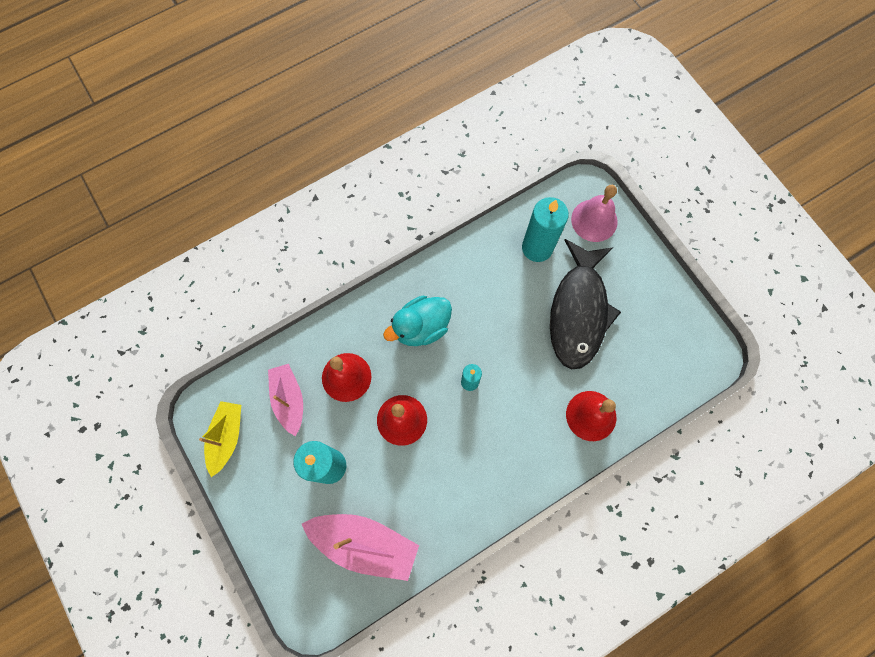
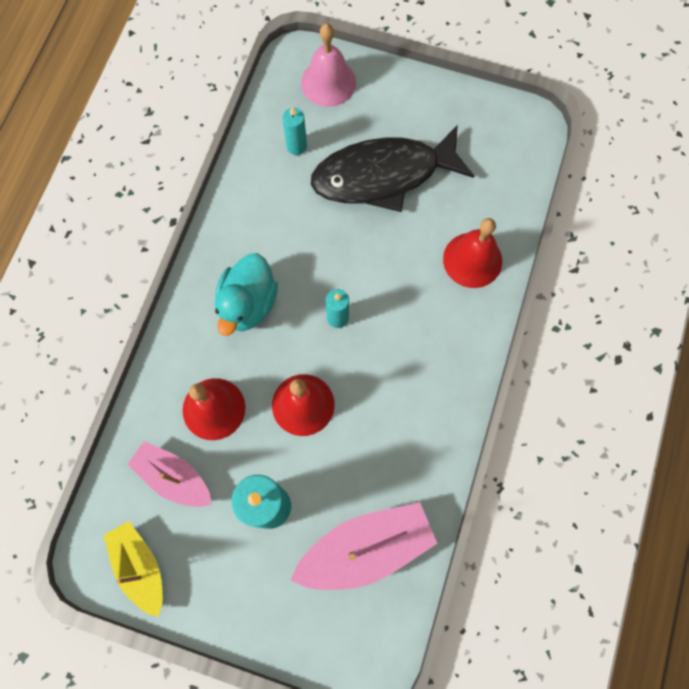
camera: 40 degrees left, 0 degrees up
turquoise candle [522,197,569,262] -> turquoise candle [282,107,307,155], size x0.54
black fish [550,239,621,369] -> black fish turned 105 degrees clockwise [311,125,475,212]

